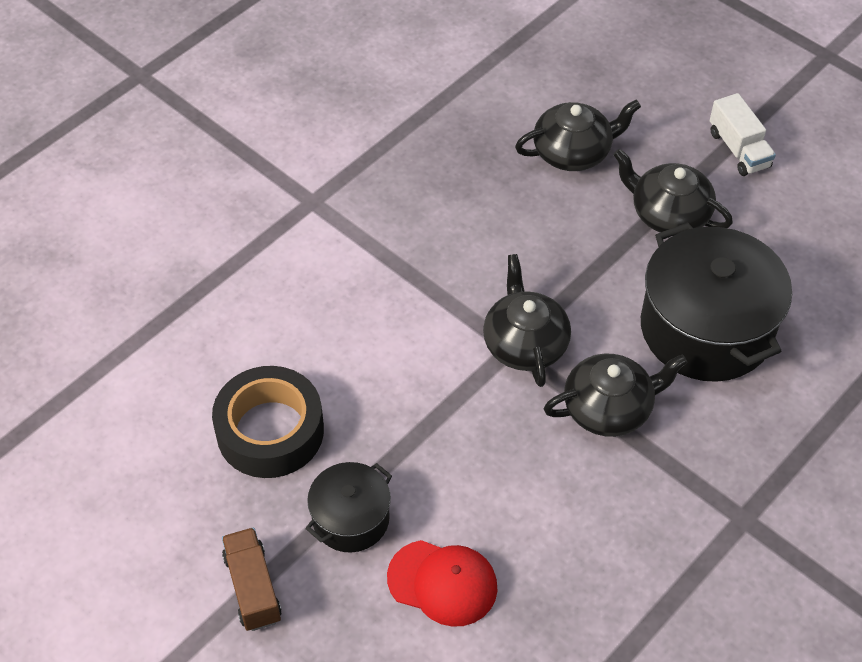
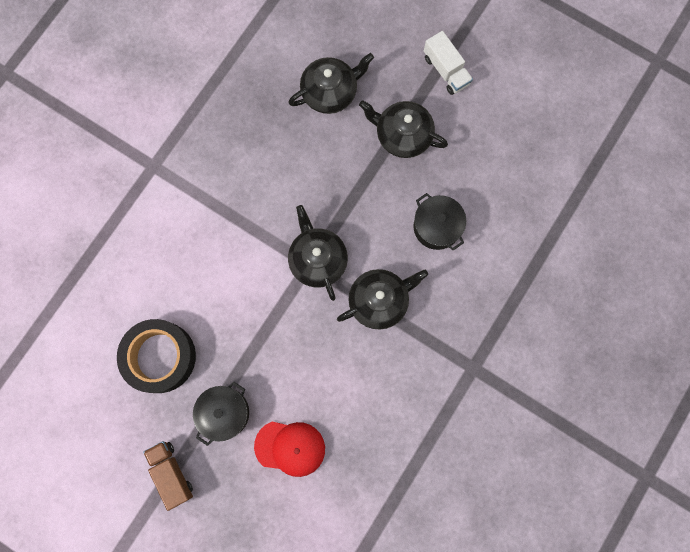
camera: 10 degrees left, 25 degrees up
black pot [641,222,792,382] -> black pot [413,193,466,250], size x0.53

